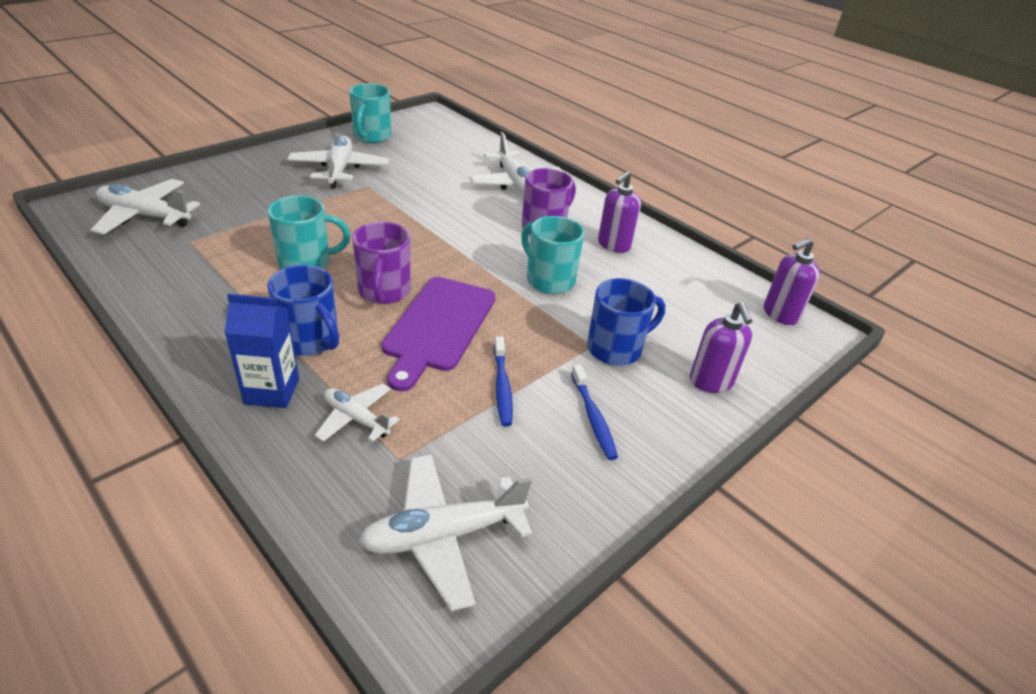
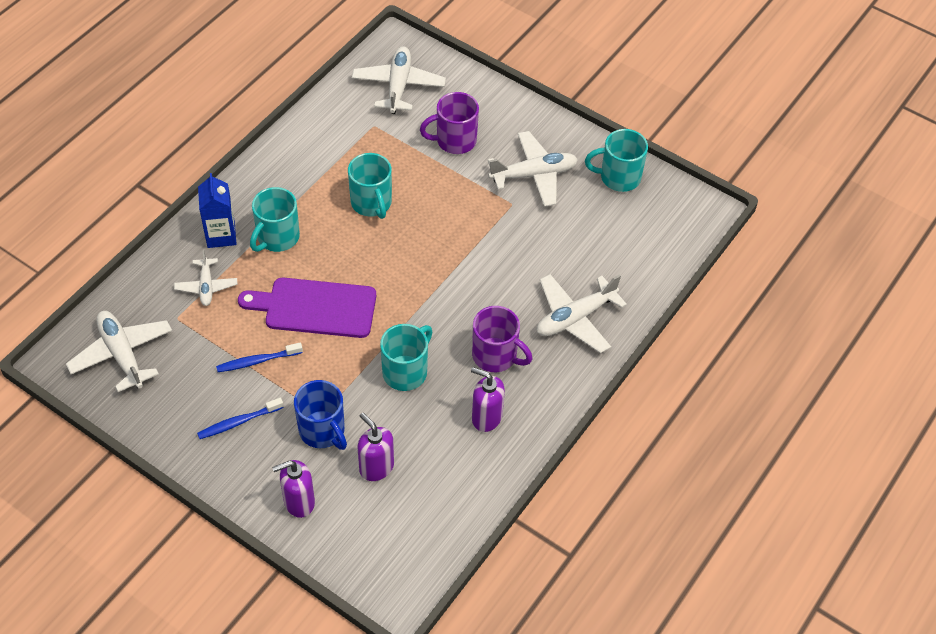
camera: 80 degrees right, 15 degrees up
blue mug [267,265,339,356] -> turquoise mug [250,187,300,252]
white plane [315,383,400,442] -> white plane turned 150 degrees clockwise [174,249,237,306]
purple mug [353,222,411,304] -> purple mug moved to [420,92,479,154]
purple soap dispenser [764,238,820,325] -> purple soap dispenser moved to [358,413,394,481]

